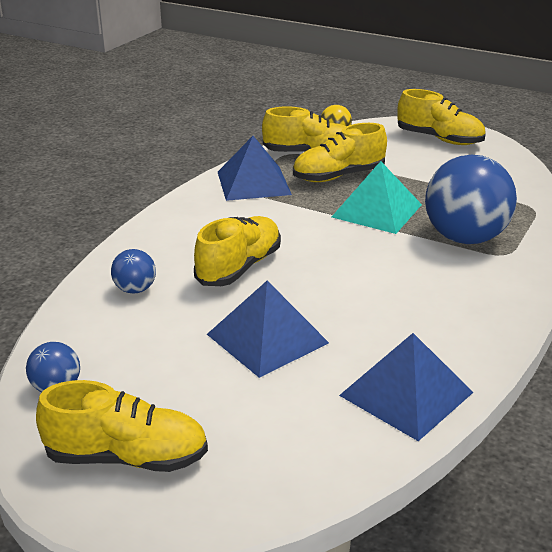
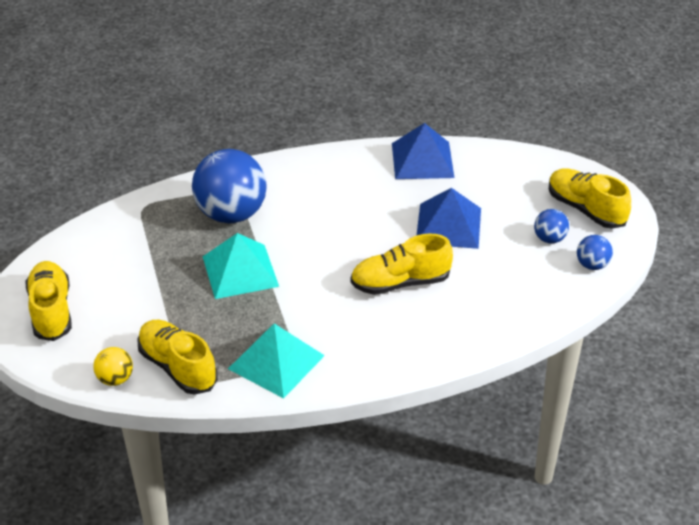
camera: 135 degrees left, 10 degrees up
blue ball [111,249,156,294] -> blue ball moved to [534,209,569,243]
blue pyramid [218,136,292,201] -> turquoise pyramid [228,323,325,398]
yellow shoe [293,123,387,182] -> none

